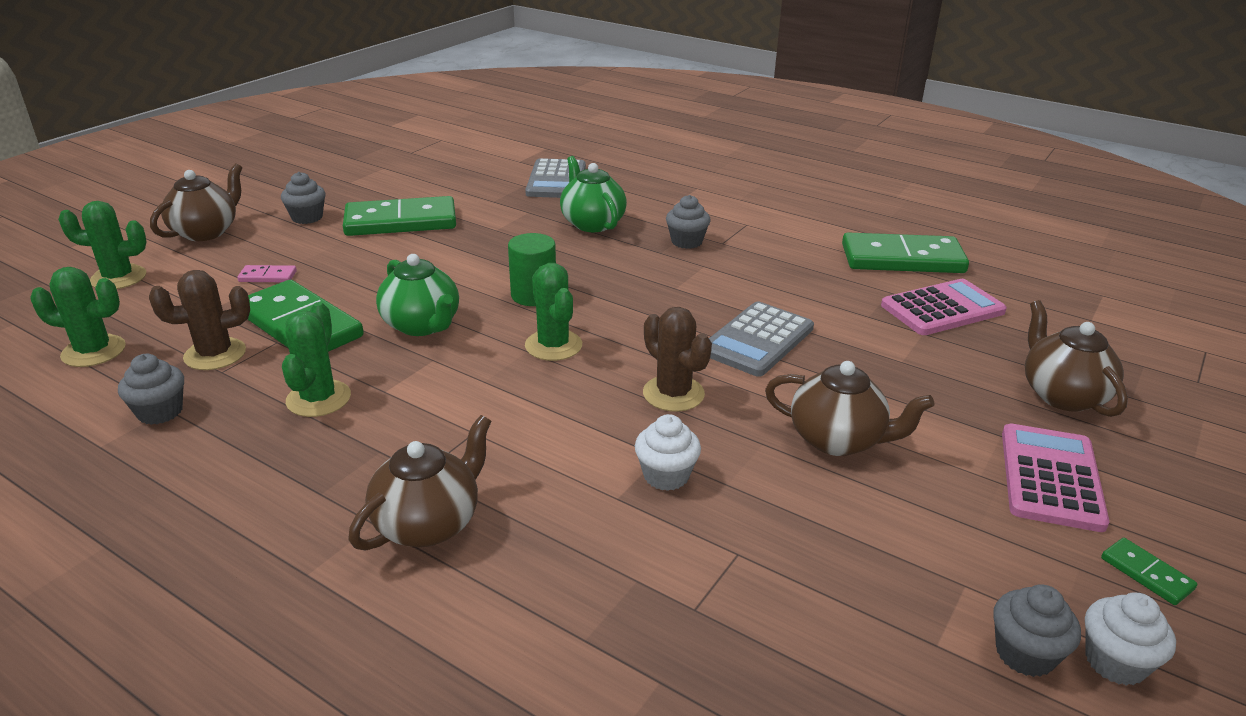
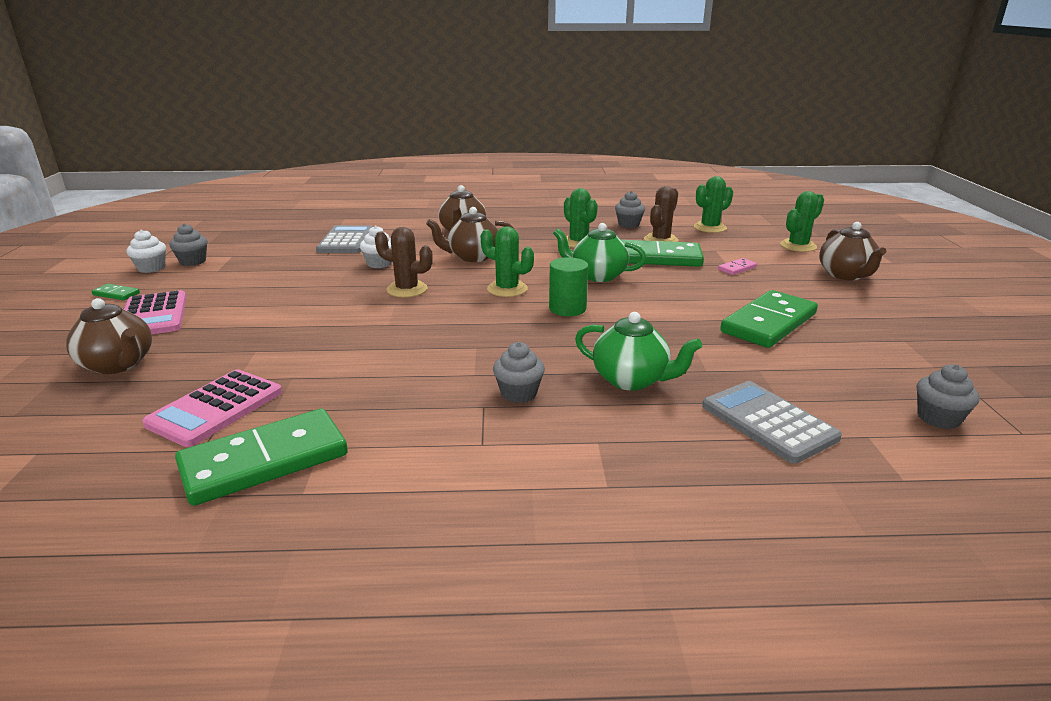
camera: 145 degrees right, 5 degrees down
grey cupcake [281,172,325,224] -> grey cupcake moved to [917,364,980,429]
grey calculator [709,301,814,377] -> grey calculator moved to [316,225,373,253]
brown teapot [765,361,935,456] -> brown teapot moved to [426,207,514,262]

